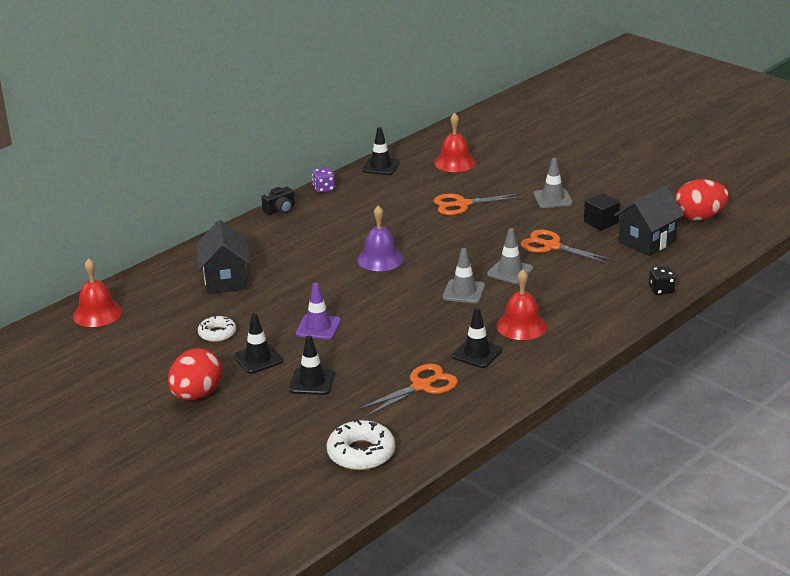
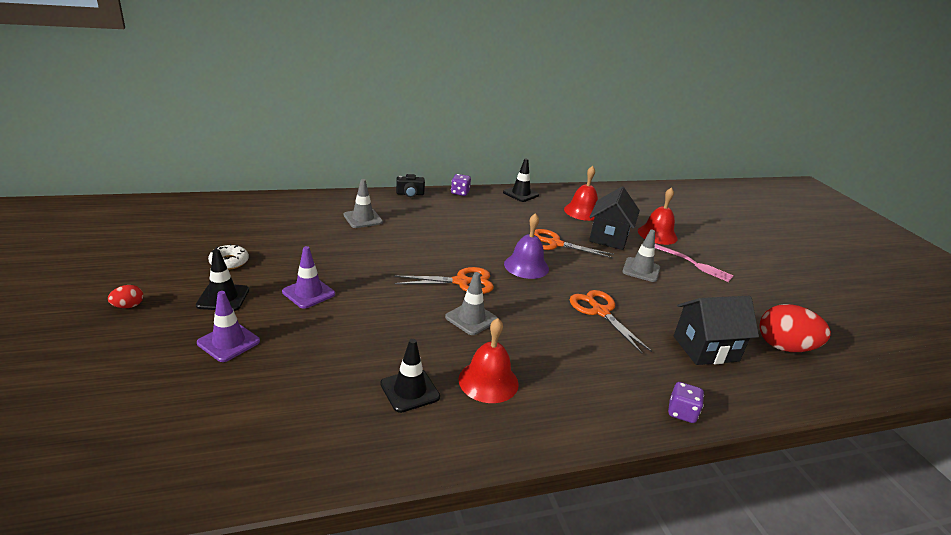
camera: 25 degrees right, 0 degrees up
red bell [73,258,122,327] -> red bell moved to [638,187,678,245]
red egg [168,348,222,400] -> red egg [108,285,143,308], size x0.46
black house [196,220,251,294] -> black house moved to [589,187,640,250]
black traffic cone [289,335,335,395] -> purple traffic cone [197,291,260,362]
white donut [326,419,395,470] -> none
purple bell [357,205,404,271] -> purple bell moved to [504,213,549,279]
orange scissors [358,364,458,417] -> orange scissors moved to [394,267,494,294]
grey traffic cone [487,228,533,284] -> grey traffic cone moved to [344,179,383,228]
black cube [584,193,620,231] -> none
black dice [649,266,676,295] -> purple dice [668,382,704,423]
none -> pink fork [655,244,734,282]

